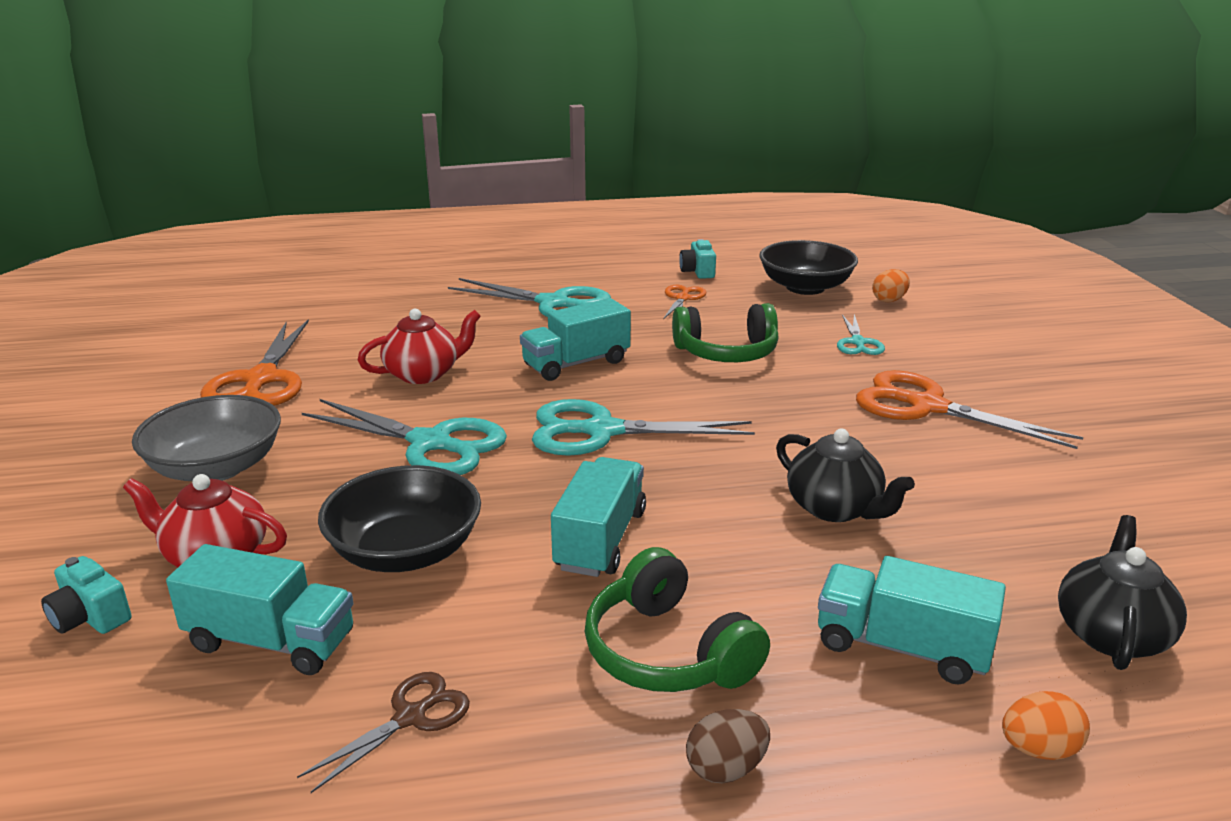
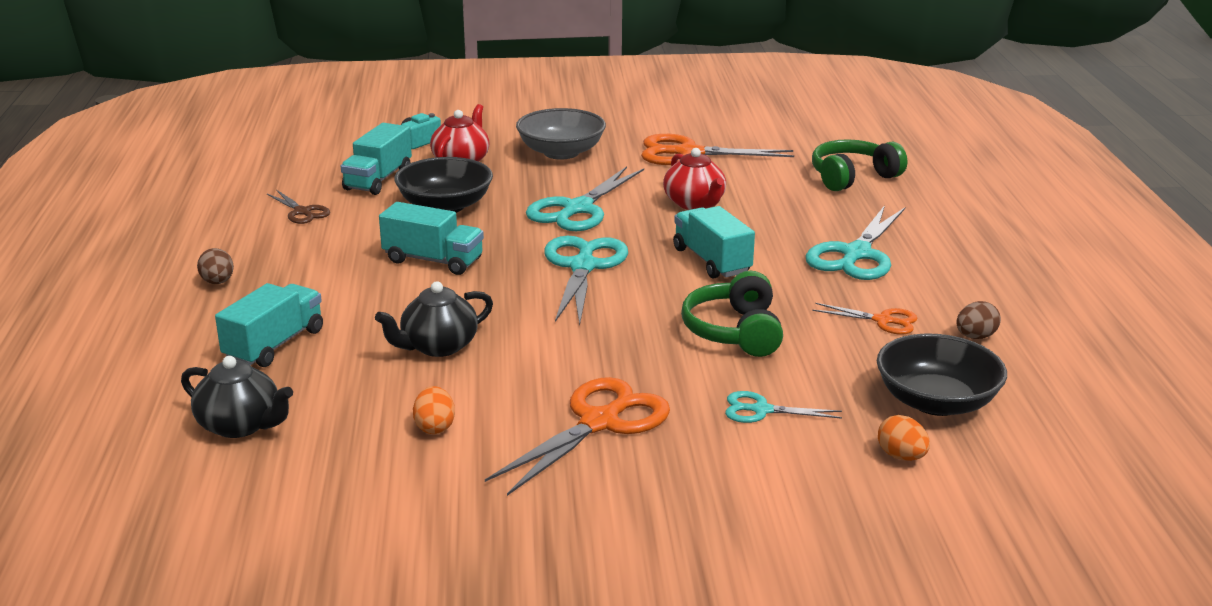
camera: 95 degrees right, 0 degrees up
green headphones [585,547,770,692] -> green headphones moved to [812,139,907,191]
turquoise camera [679,239,716,279] -> brown egg [956,301,1001,339]
orange egg [1002,691,1090,760] -> orange egg moved to [413,386,455,434]

